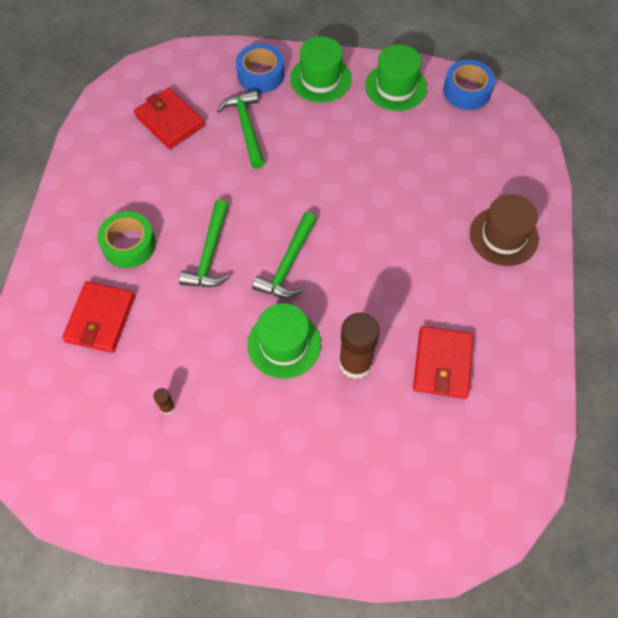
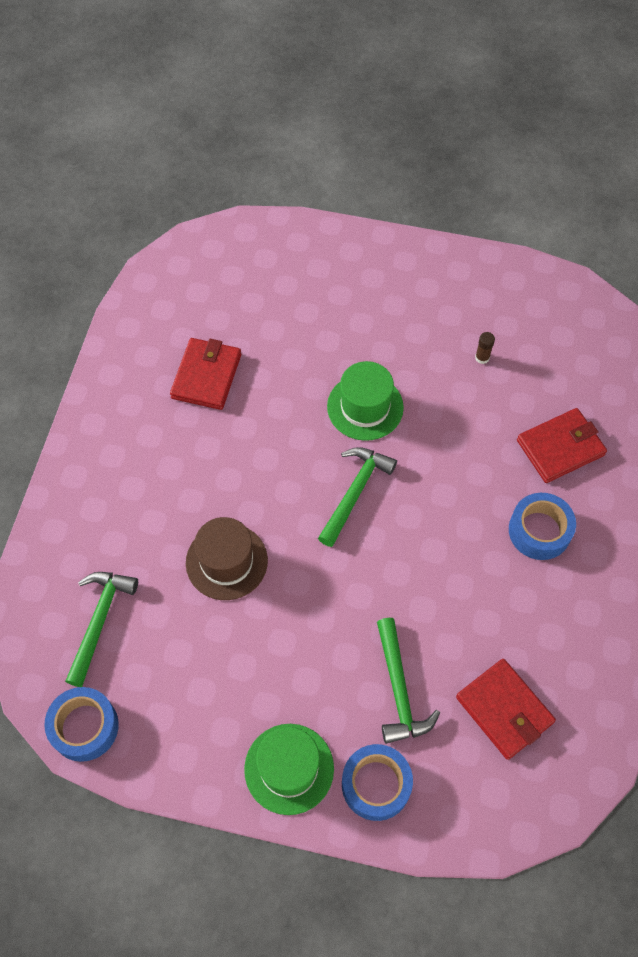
camera: 175 degrees left, 0 degrees up
red wallet [62,281,135,353] -> red wallet turned 45 degrees clockwise [517,408,607,483]
green tape [97,211,156,268] -> blue tape [509,493,576,560]
green hammer [179,200,230,287] -> green hammer moved to [65,572,138,687]
brown glue stick [339,313,380,379] -> none
green hat [365,44,427,111] -> none
brown hat [470,194,539,266] -> brown hat moved to [186,517,268,600]

